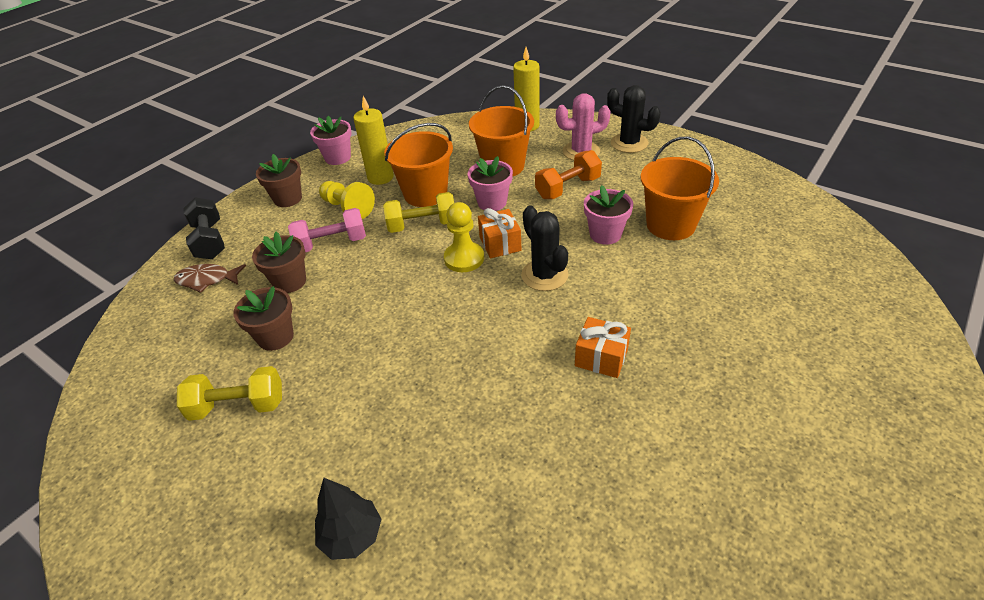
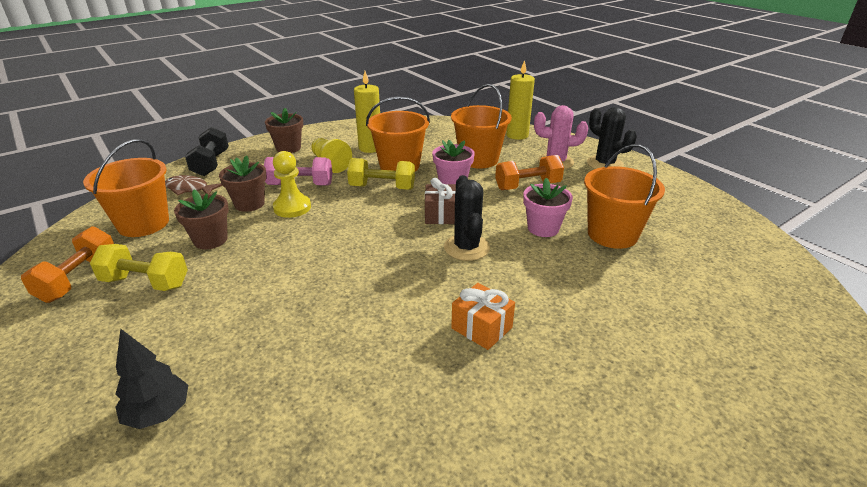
camera: 15 degrees right, 10 degrees down
pink flower pot [310,116,352,165] -> none
yellow pawn [444,202,484,272] -> yellow pawn moved to [273,151,311,218]
orange gift [478,208,522,258] -> brown gift [425,178,456,224]
none -> orange dumbbell [21,226,114,303]
none -> orange bucket [83,139,169,237]

